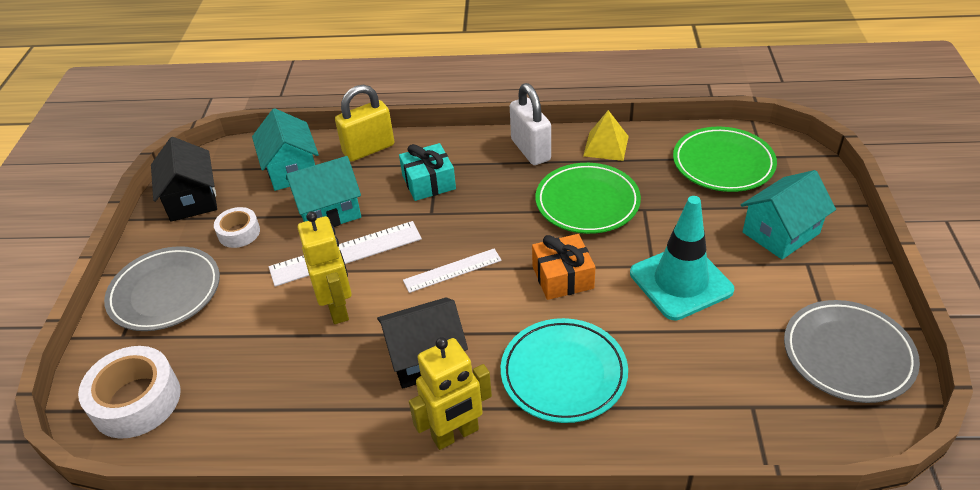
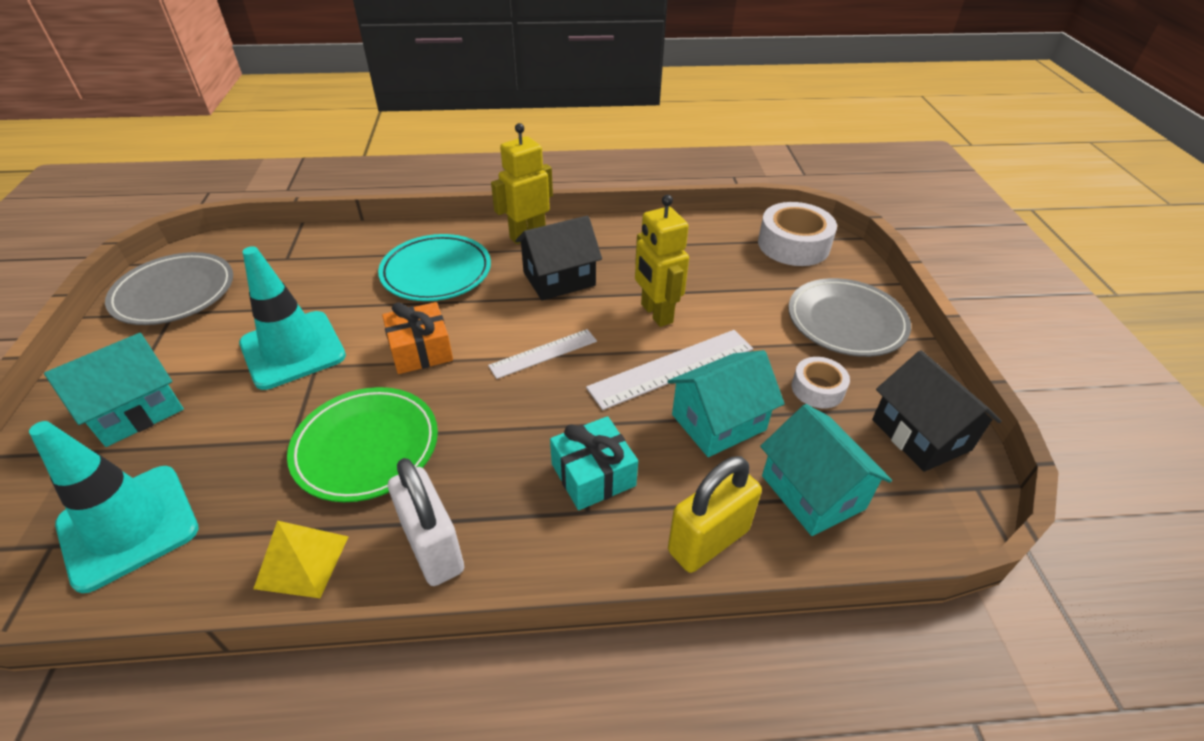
camera: 170 degrees right, 0 degrees up
green plate [673,127,777,192] -> turquoise traffic cone [29,421,199,593]

